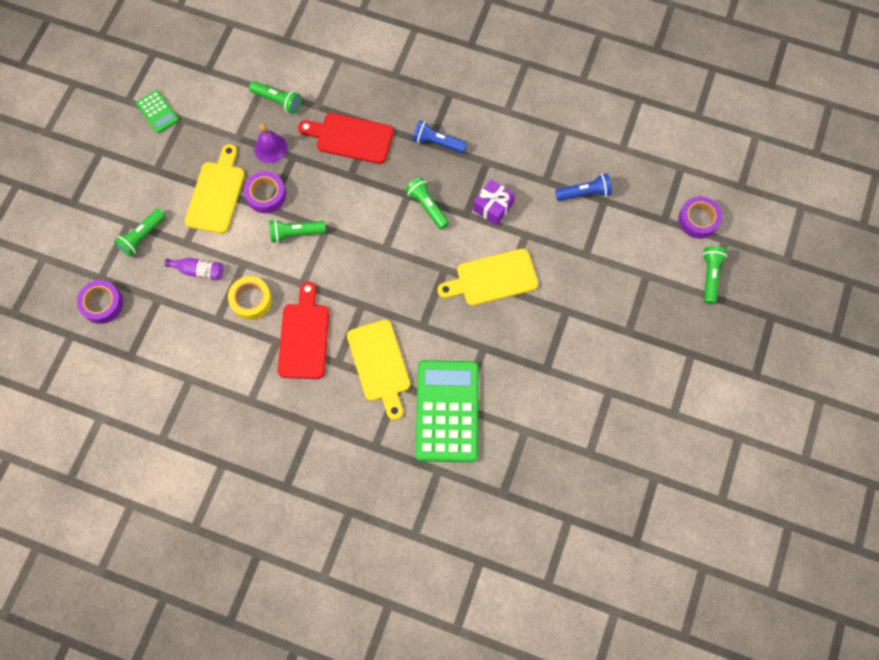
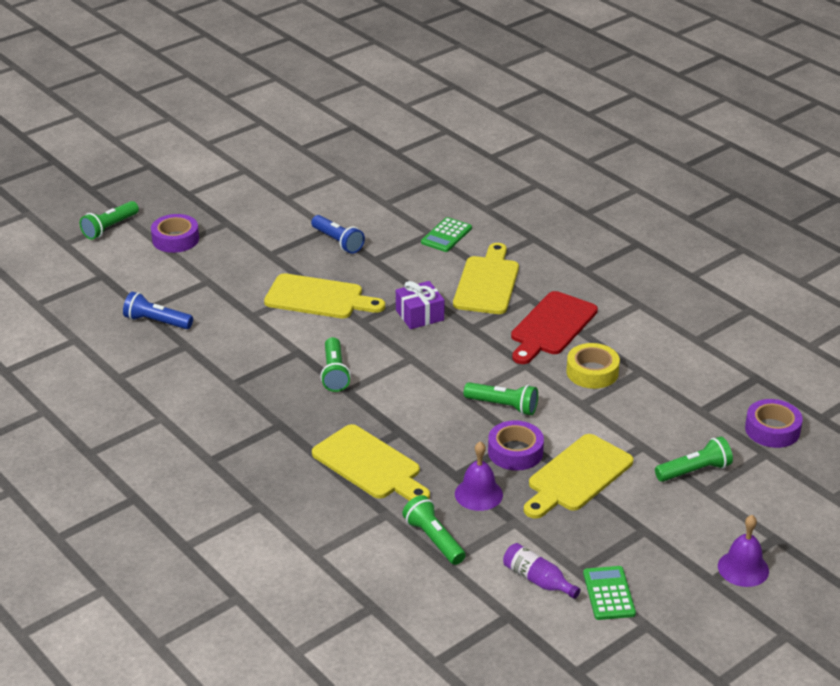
camera: 150 degrees left, 35 degrees down
purple bottle [164,258,223,281] -> purple bottle moved to [503,543,580,599]
red cutting board [298,113,394,164] -> yellow cutting board [312,424,430,501]
blue flashlight [412,120,467,153] -> blue flashlight moved to [311,215,365,254]
green calculator [415,360,479,462] -> green calculator [421,217,472,252], size x0.47
purple gift [473,180,515,226] -> purple gift moved to [396,281,444,329]
purple tape [678,196,722,239] -> purple tape moved to [151,214,199,253]
none -> purple bell [718,515,769,587]

